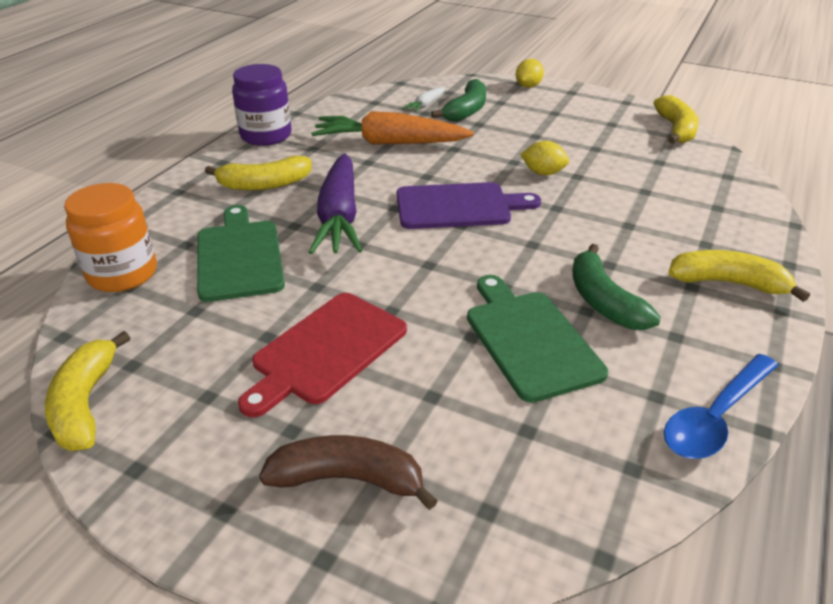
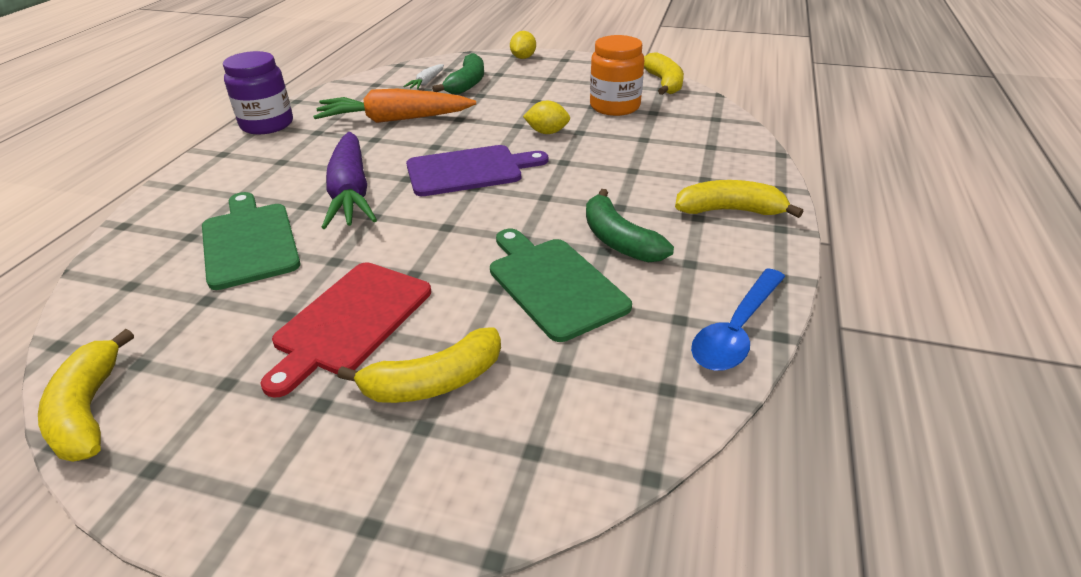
camera: 10 degrees left, 0 degrees up
orange jar [64,183,157,292] -> orange jar moved to [590,35,644,116]
yellow banana [205,156,312,191] -> yellow banana moved to [337,327,501,403]
brown banana [259,435,438,510] -> none

